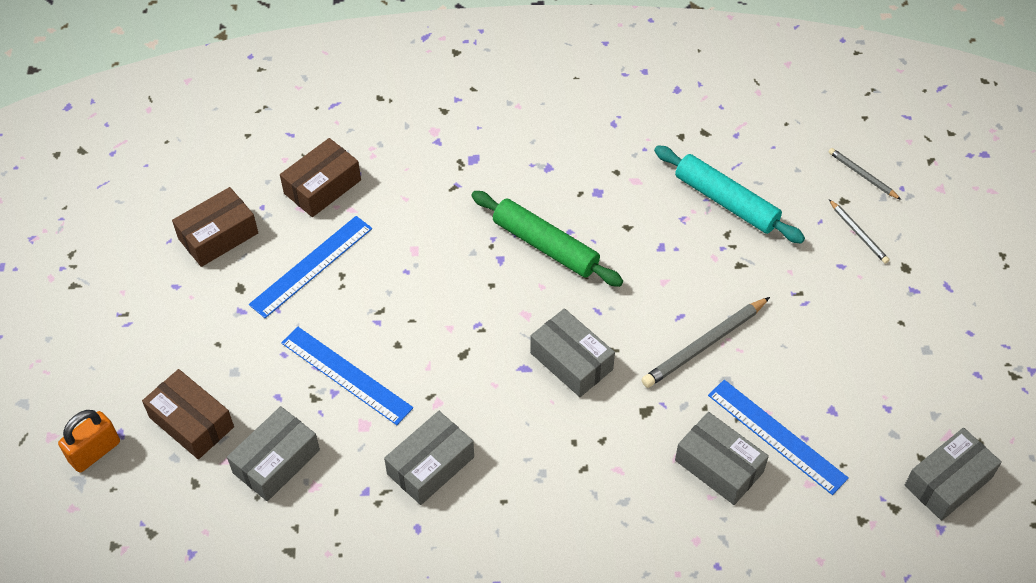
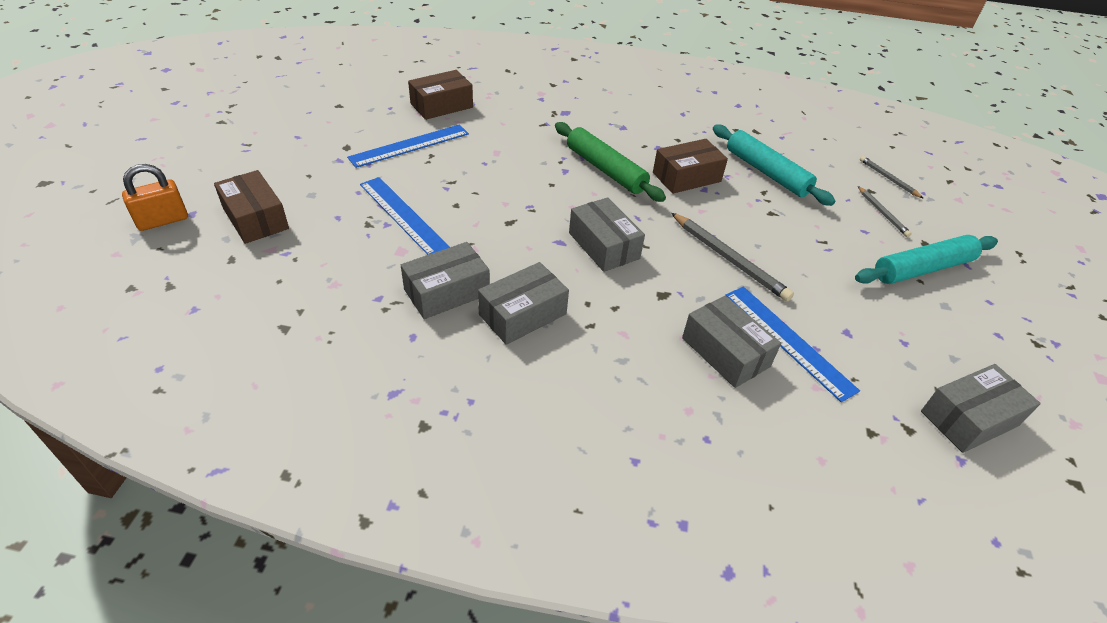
camera: 10 degrees right, 10 degrees down
brown box [172,187,258,267] -> brown box moved to [653,139,728,194]
grey box [227,406,320,501] -> grey box moved to [478,262,569,345]
grey pencil [641,297,770,388] -> grey pencil turned 105 degrees counterclockwise [671,213,794,302]
none -> turquoise rolling pin [855,235,998,284]

